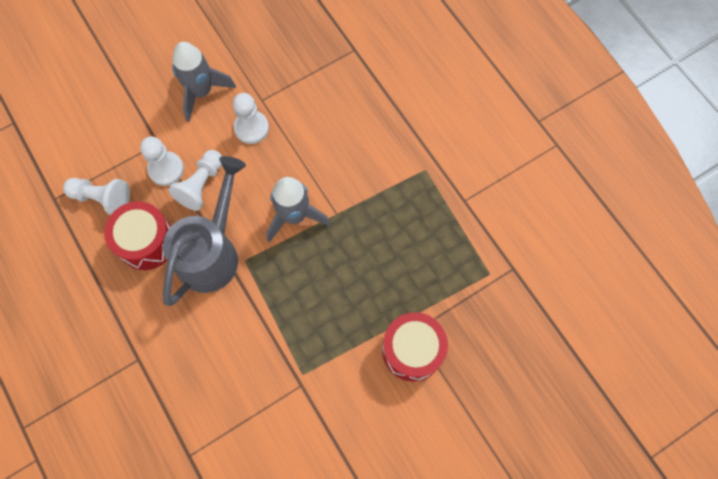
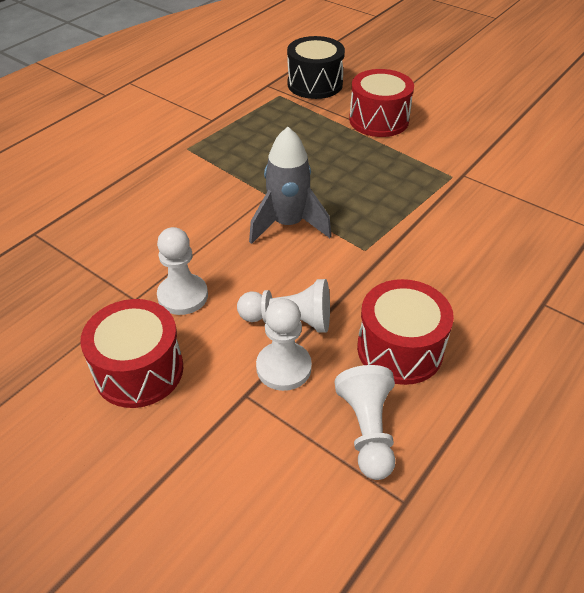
camera: 110 degrees left, 25 degrees down
grey watering can [163,156,246,306] -> none
grey rocket [172,42,236,122] -> red drum [80,299,183,408]
none -> black drum [287,36,345,99]

